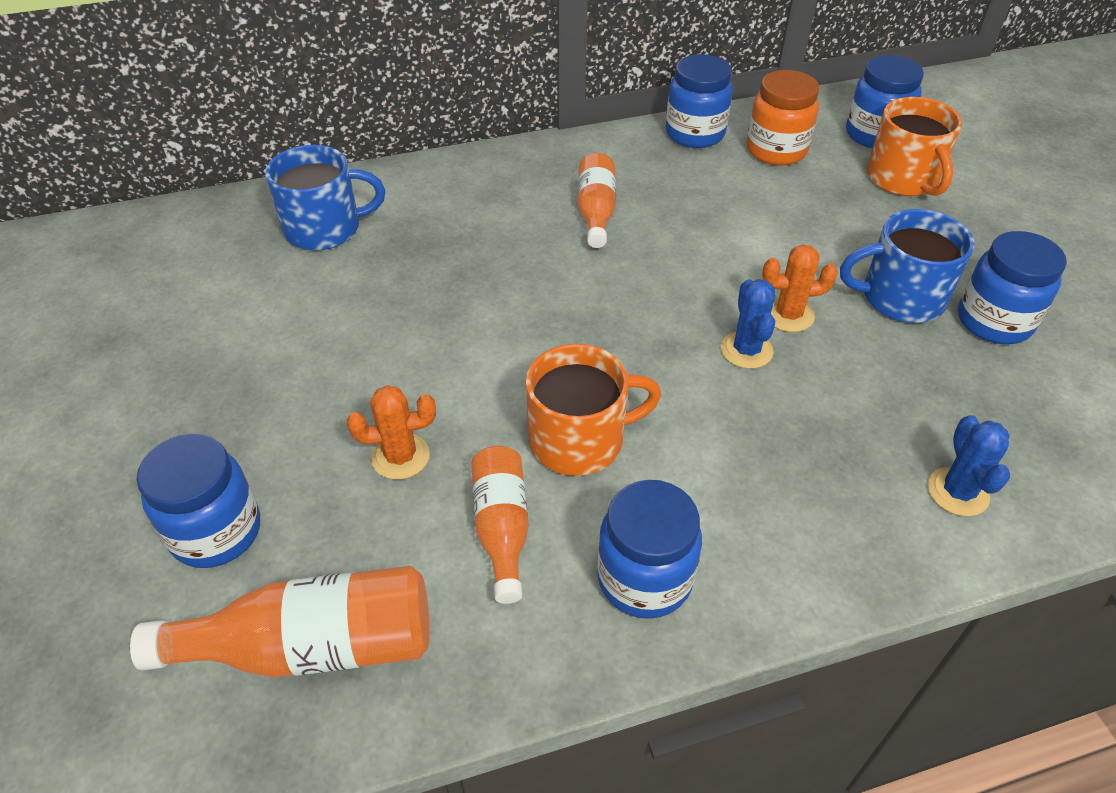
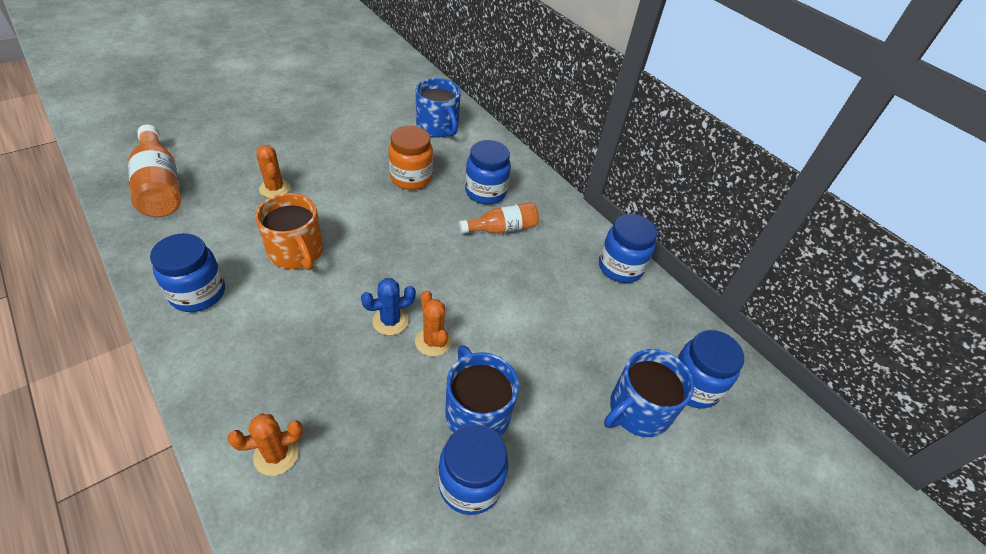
camera: 65 degrees right, 0 degrees up
blue jar [136,434,260,568] -> blue jar moved to [465,140,511,204]
orange bottle [471,446,529,604] -> none
orange jar [747,70,819,166] -> orange jar moved to [388,126,433,190]
orange mug [867,97,962,196] -> blue mug [604,349,694,437]
blue cactus [928,415,1010,517] -> orange cactus [227,413,303,476]

